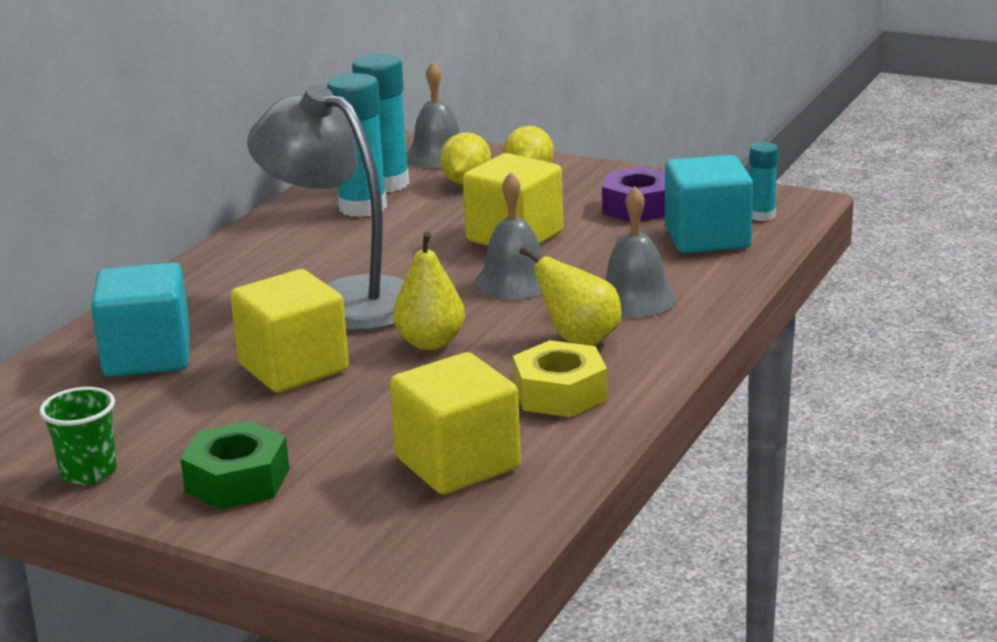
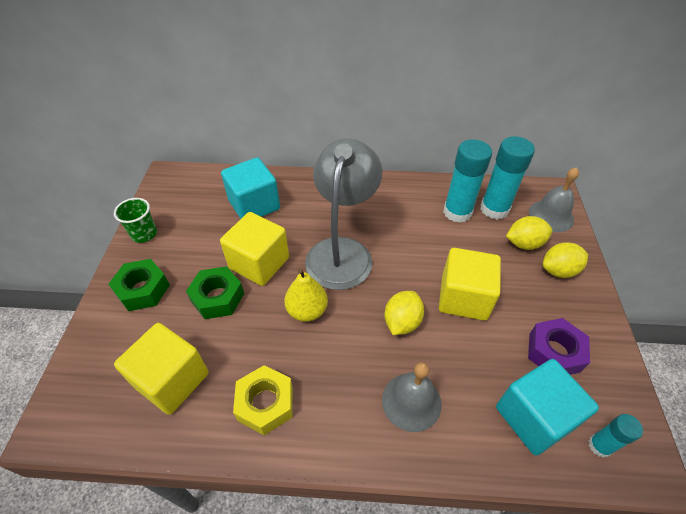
camera: 65 degrees right, 25 degrees up
grey bell [474,172,542,300] -> yellow lemon [384,291,424,335]
yellow pear [520,247,622,346] -> none
none -> green nut [186,266,244,319]

